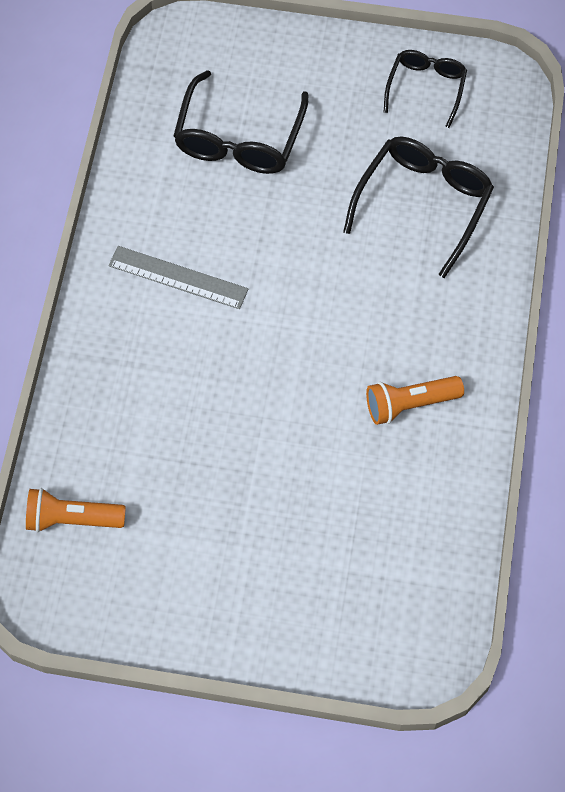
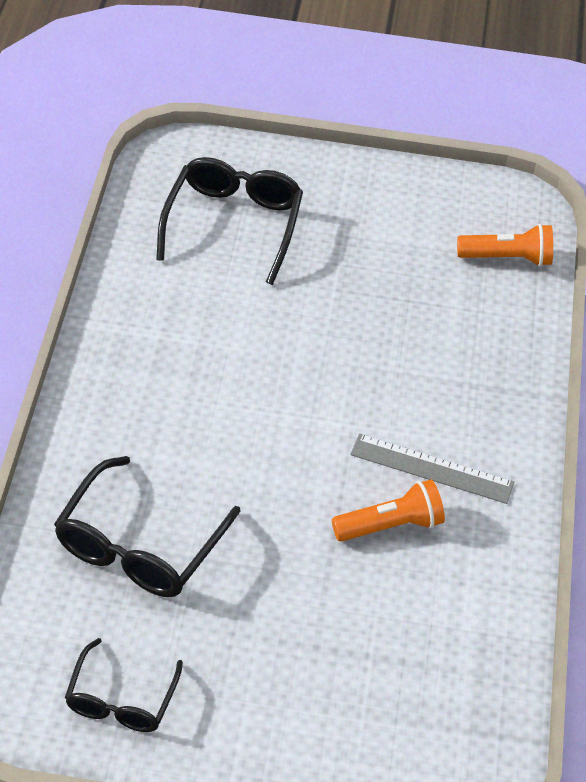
camera: 175 degrees right, 15 degrees down
black glasses [173,70,308,174] -> black glasses moved to [156,157,303,285]
orange flashlight [366,376,464,425] -> orange flashlight moved to [332,480,445,542]

